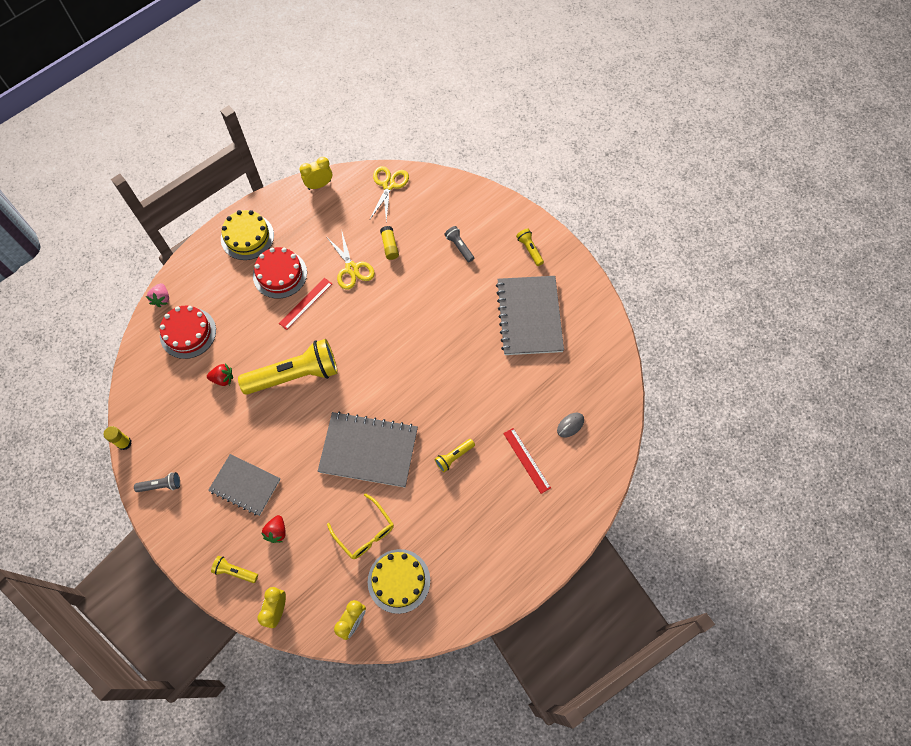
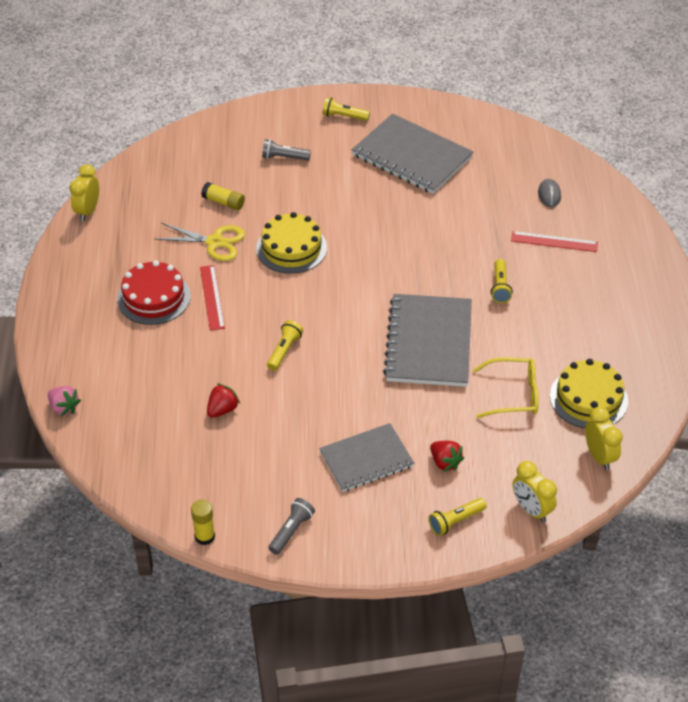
camera: 50 degrees left, 20 degrees down
red cake [160,306,216,359] -> none
yellow cake [221,210,274,260] -> yellow cake moved to [256,212,327,274]
yellow flashlight [238,339,338,395] -> yellow flashlight [267,320,303,371], size x0.43
grey notebook [318,412,418,487] -> grey notebook turned 45 degrees counterclockwise [383,294,472,387]
yellow scissors [370,166,409,222] -> none

